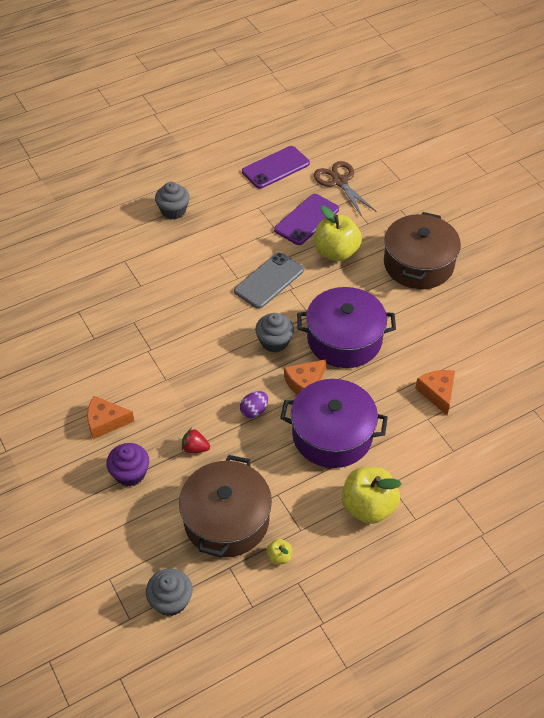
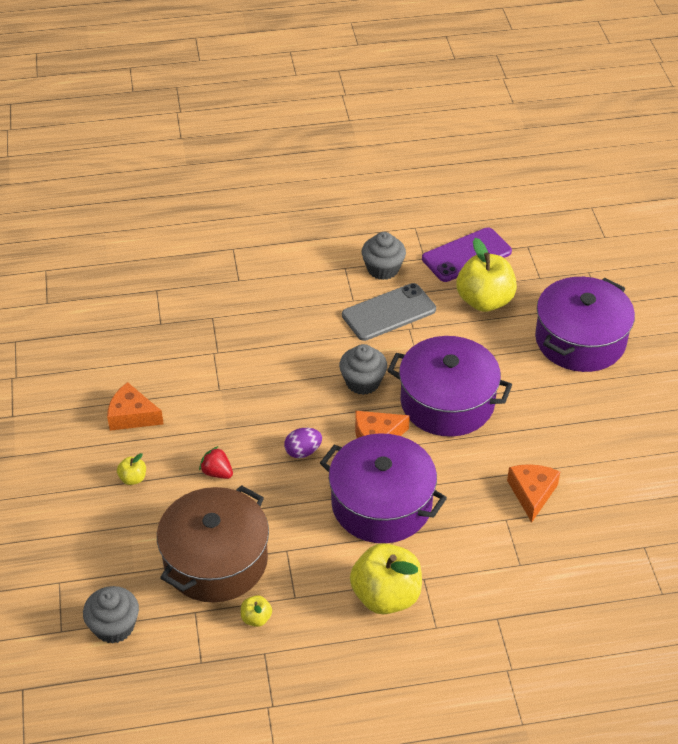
camera: 20 degrees right, 5 degrees down
purple cupcake [106,443,149,486] -> yellow apple [117,453,146,485]
grey cupcake [155,182,190,219] -> grey cupcake moved to [362,232,406,280]
purple phone [242,146,310,189] -> none
brown scissors [314,161,376,216] -> none
brown pot [384,212,461,289] -> purple pot [535,277,635,372]

